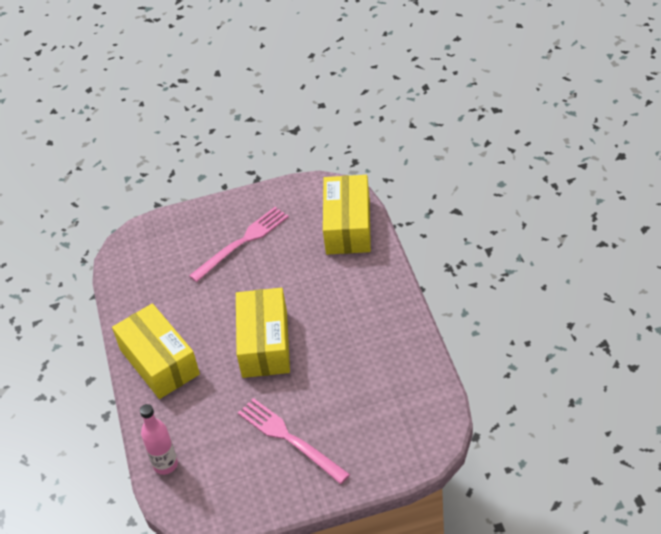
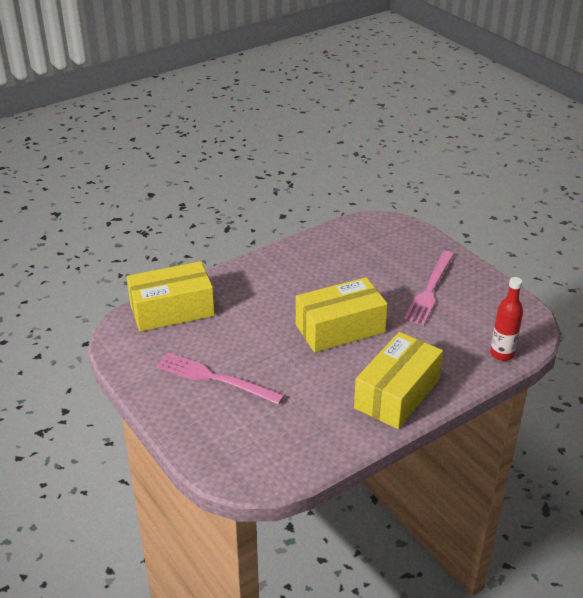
camera: 115 degrees left, 10 degrees down
pink bottle [140,404,178,475] -> red bottle [490,277,523,361]

